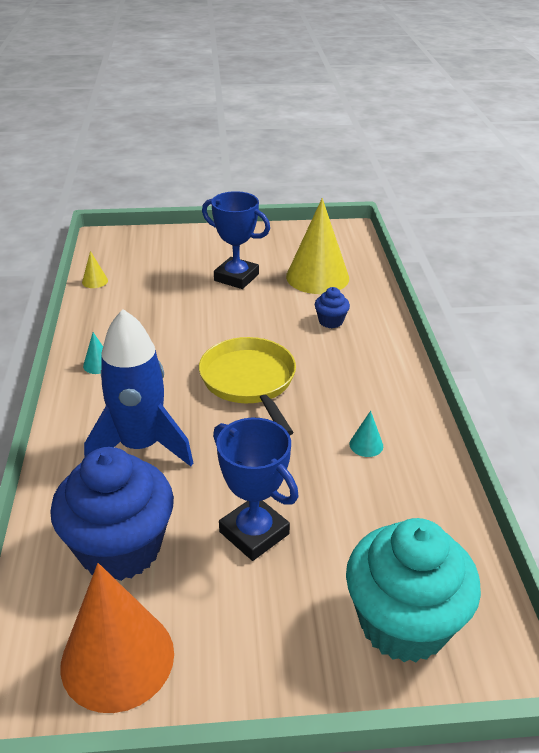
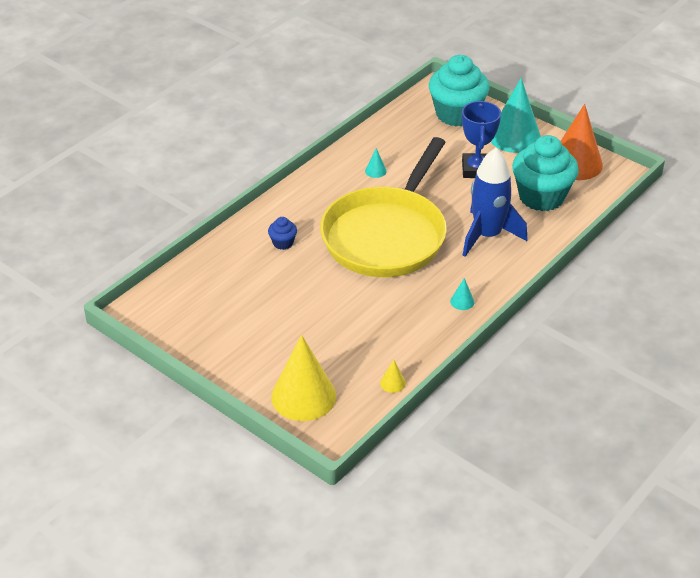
camera: 135 degrees left, 5 degrees up
blue cupcake [50,447,174,581] -> turquoise cupcake [512,135,579,211]
yellow pan [199,337,296,435] -> yellow pan [320,137,447,277], size x1.73
blue trophy [202,191,270,289] -> none
yellow cone [286,198,349,294] -> yellow cone moved to [271,335,336,421]
none -> turquoise cone [491,78,541,153]

